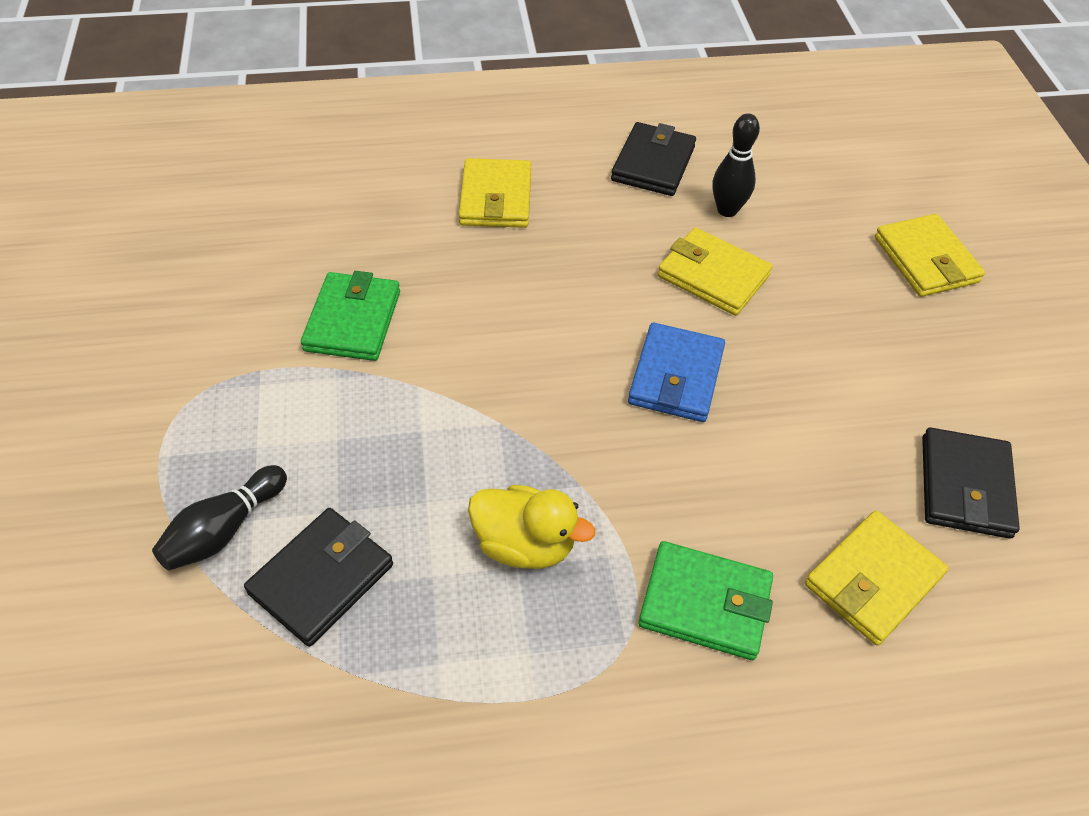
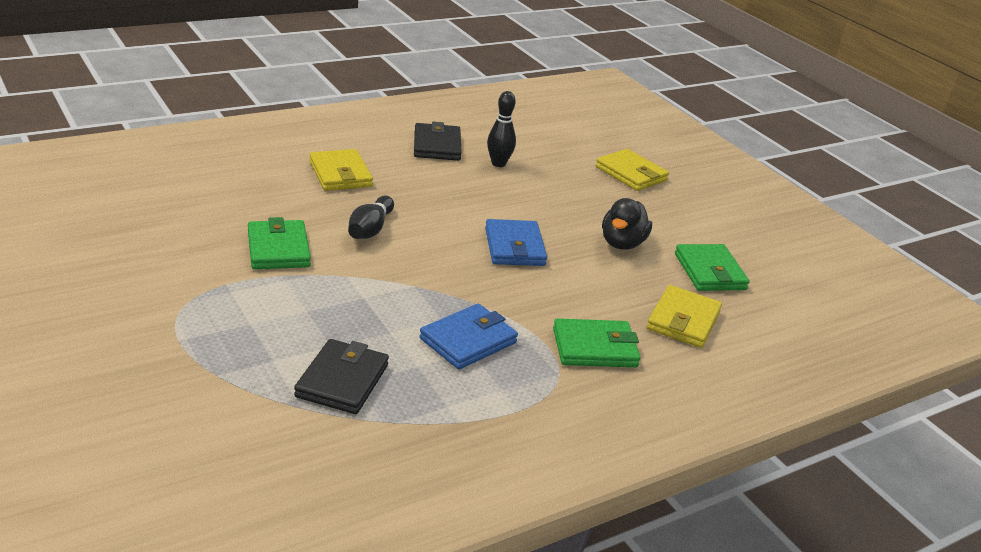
camera: 25 degrees left, 20 degrees down
black bowling pin [152,465,287,571] -> black bowling pin moved to [348,196,394,239]
yellow duck [468,485,595,569] -> blue wallet [419,304,518,369]
yellow wallet [658,227,773,316] -> none
black wallet [922,428,1020,539] -> green wallet [675,244,750,291]
none -> black duck [602,198,652,250]

